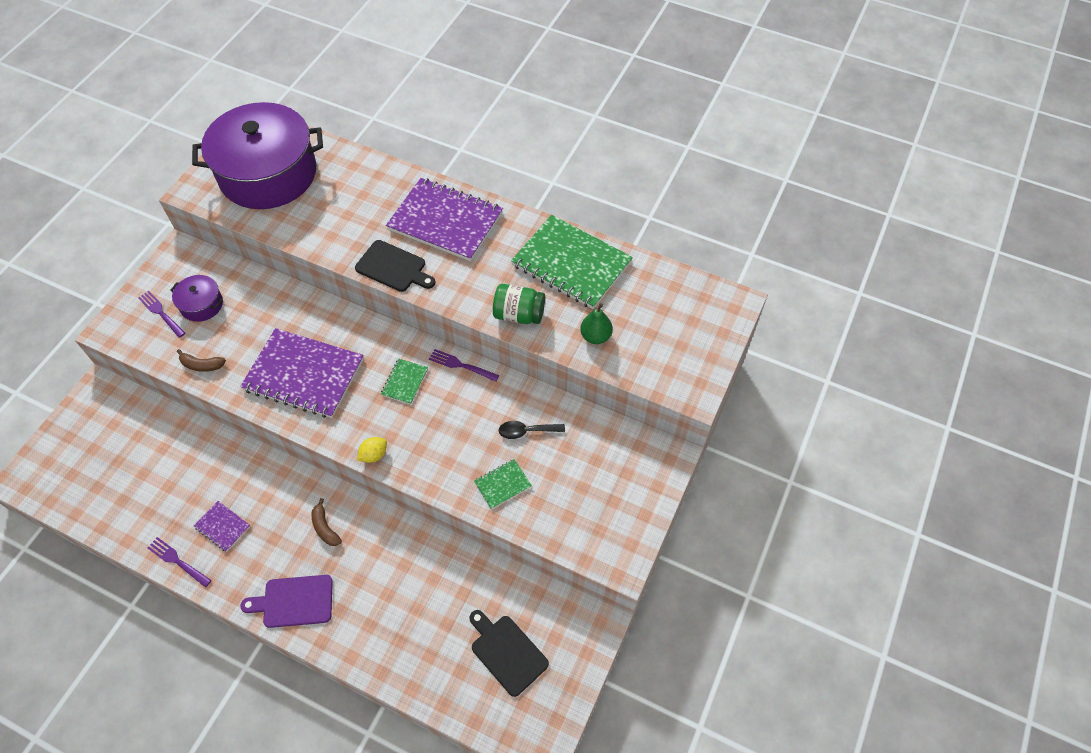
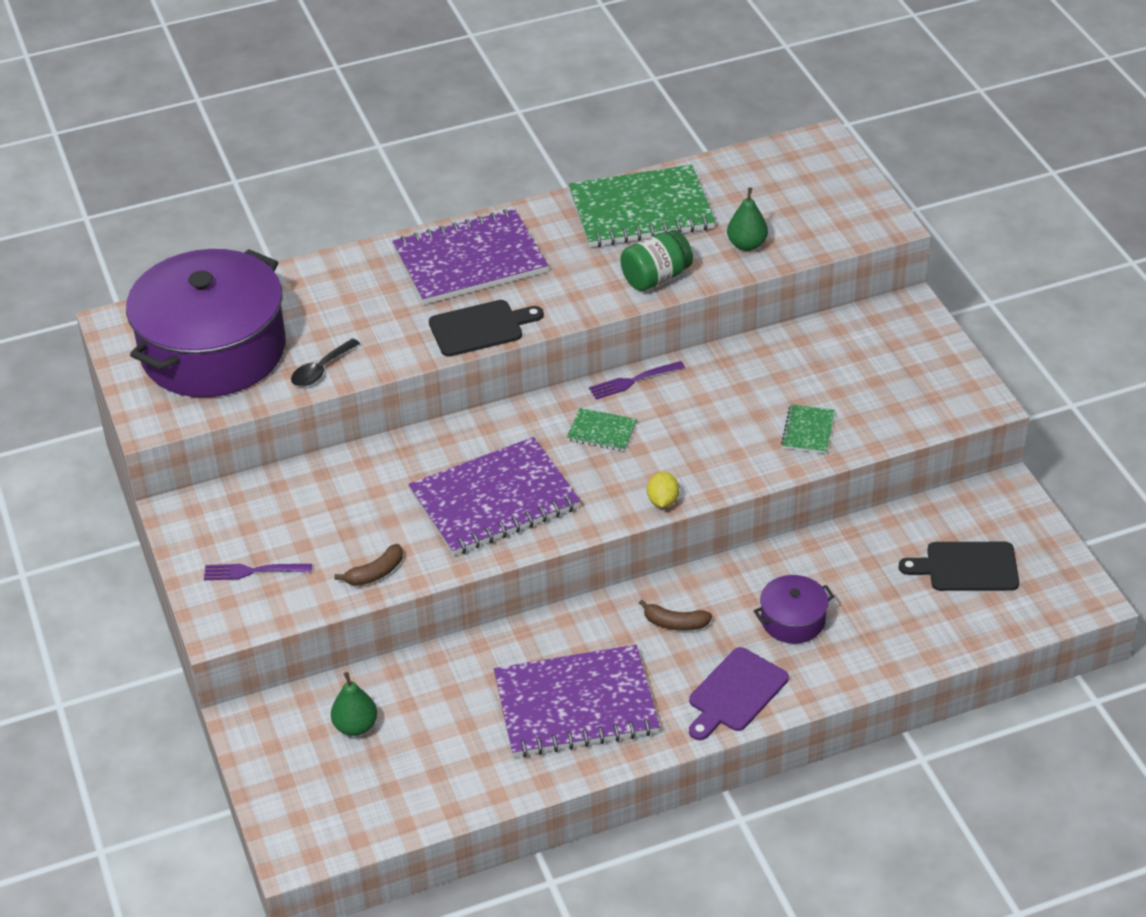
camera: 45 degrees left, 15 degrees down
purple fork [147,537,212,587] -> none
purple pot [170,275,223,322] -> purple pot moved to [754,575,835,644]
purple notebook [194,501,250,552] -> purple notebook [494,645,660,757], size x2.27
green notebook [381,358,428,404] -> green notebook turned 45 degrees counterclockwise [567,408,637,451]
black spoon [499,421,565,439] -> black spoon moved to [291,338,360,386]
none -> green pear [331,672,377,736]

